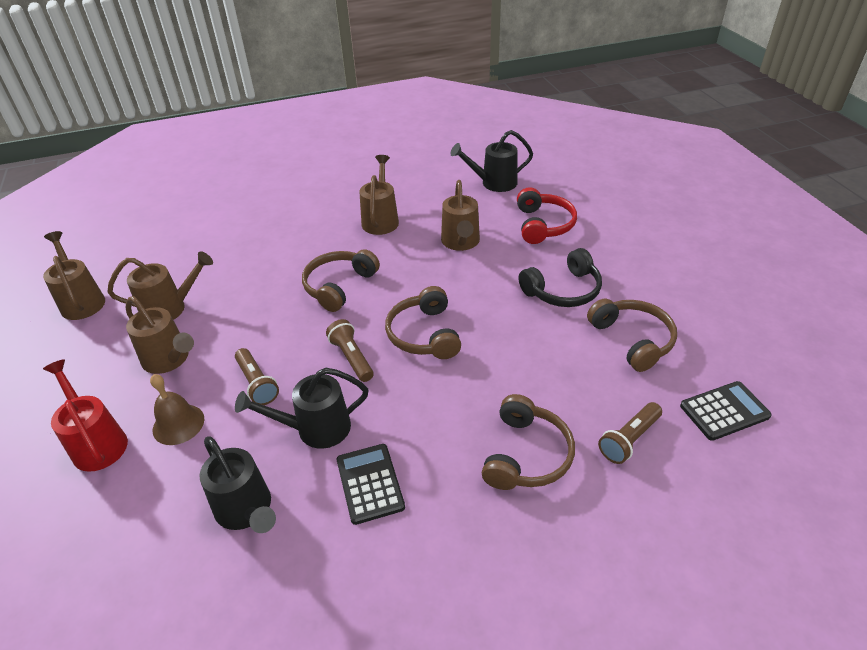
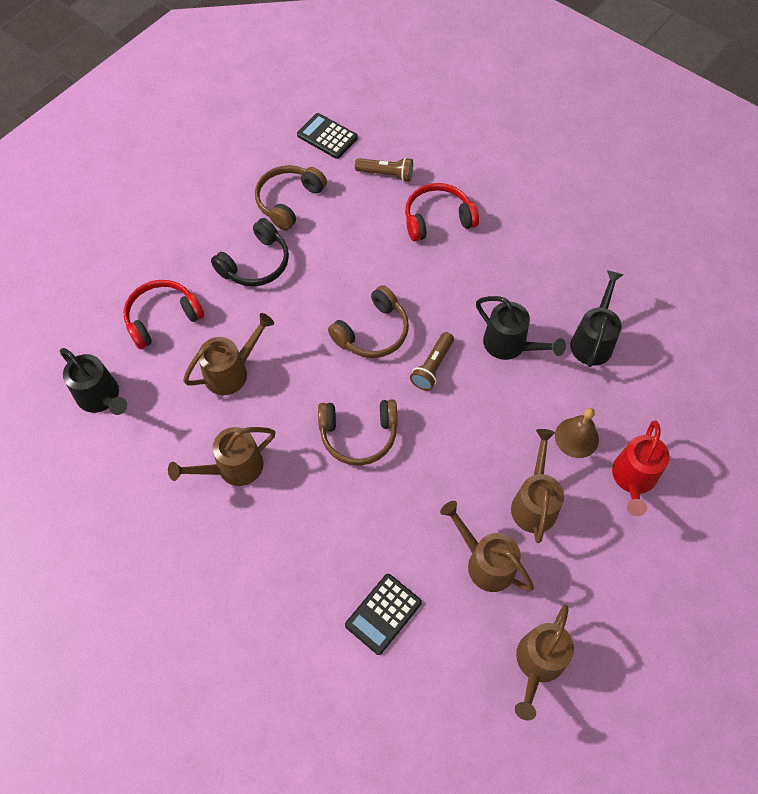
camera: 125 degrees left, 20 degrees up
brown flashlight [235,348,279,405] -> none
black calculator [337,444,405,525] -> black calculator moved to [345,574,422,655]
brown headphones [482,394,575,490] -> red headphones [405,183,479,241]
black headphones [519,248,602,307] -> black headphones turned 105 degrees clockwise [211,218,289,286]

